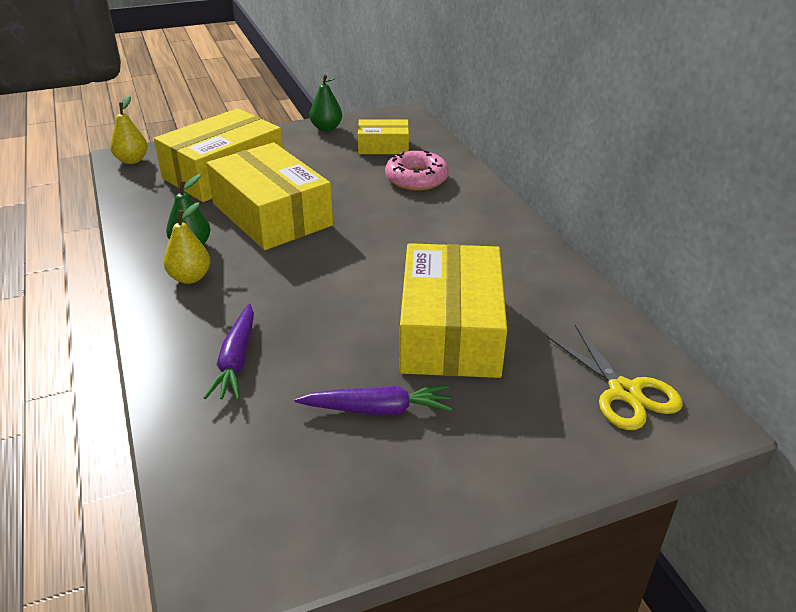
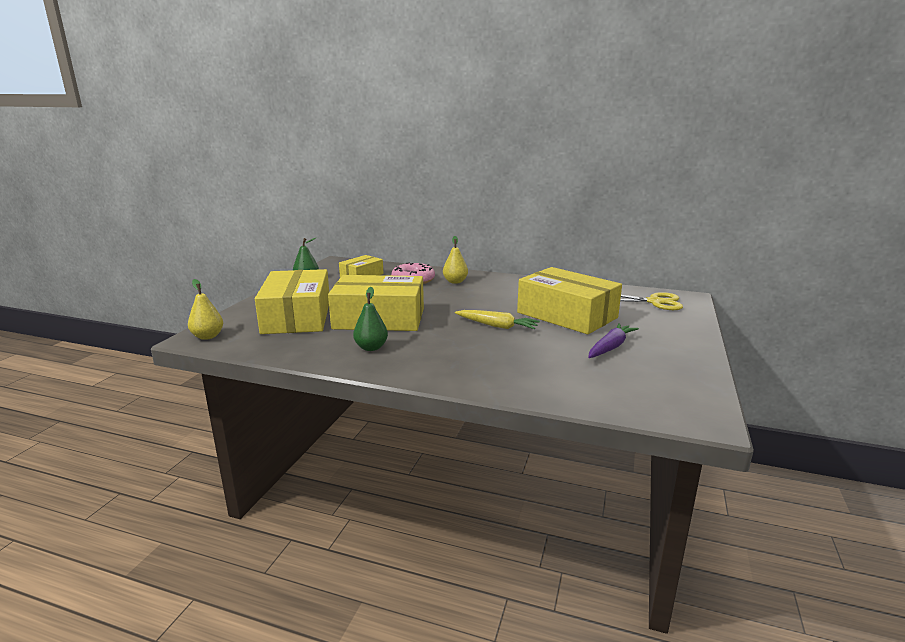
camera: 50 degrees left, 15 degrees down
yellow pear [164,202,210,284] -> yellow pear moved to [443,236,468,284]
purple carrot [204,304,254,400] -> none
none -> yellow carrot [455,310,540,329]

